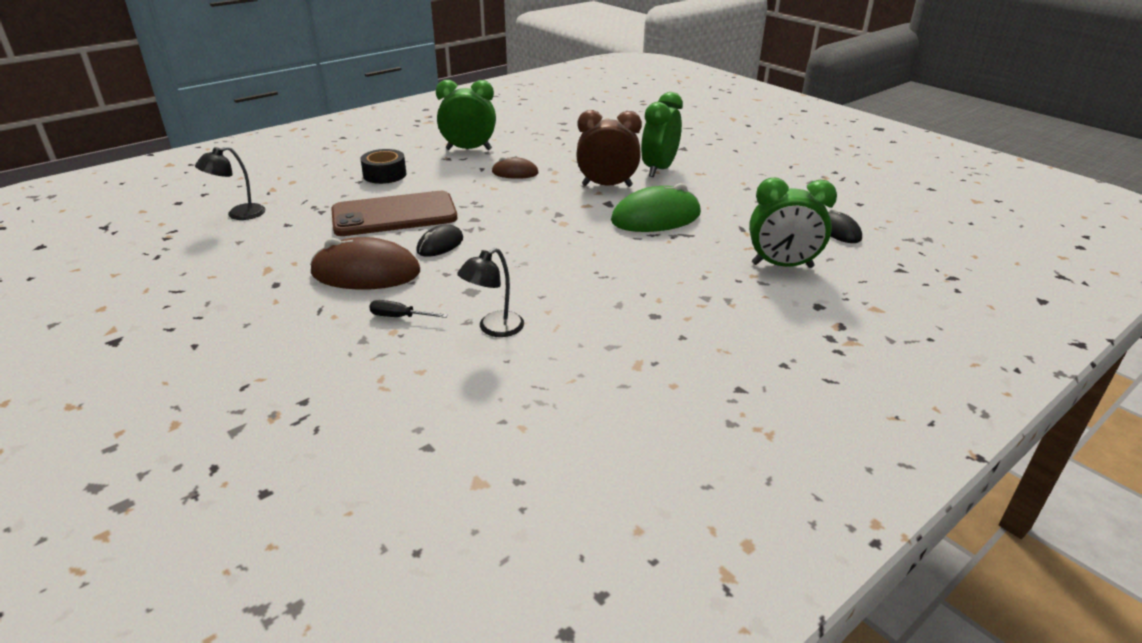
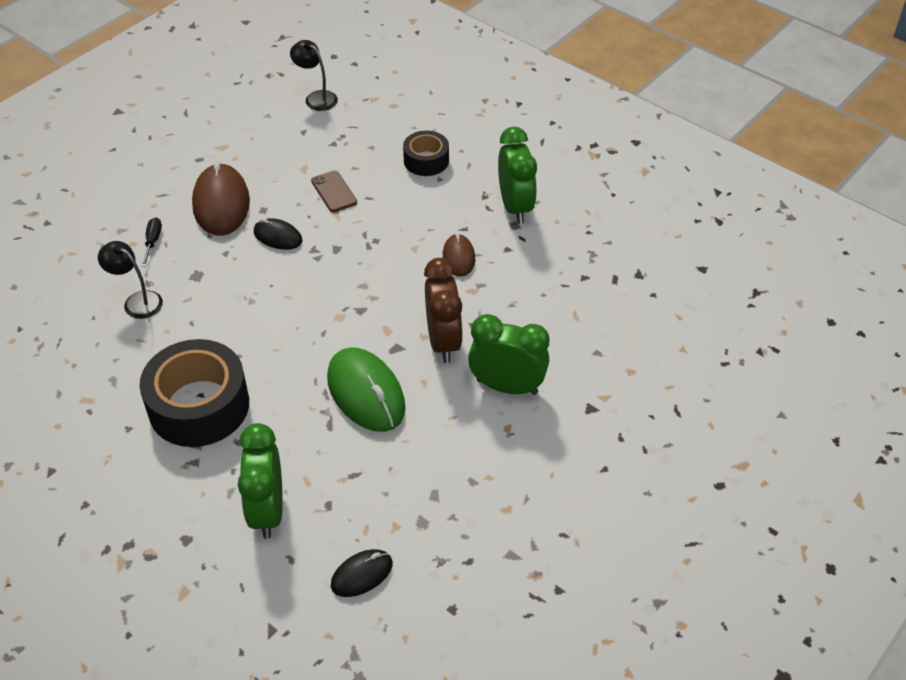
camera: 80 degrees right, 15 degrees up
brown phone [331,191,457,236] -> brown phone [311,171,357,212], size x0.47
none -> black tape [139,339,249,447]

